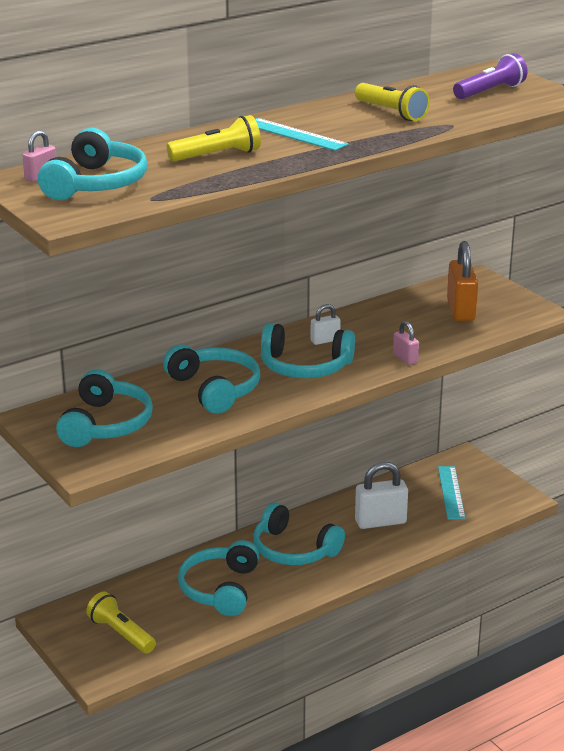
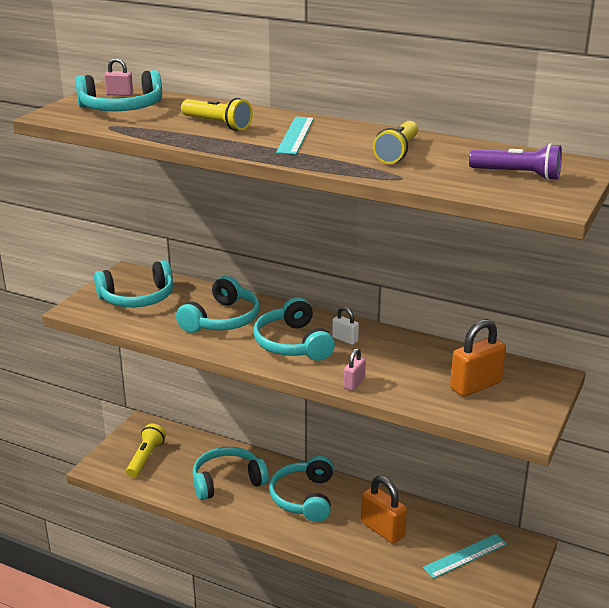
camera: 60 degrees right, 0 degrees up
white padlock [355,462,408,529] -> orange padlock [361,476,407,544]

